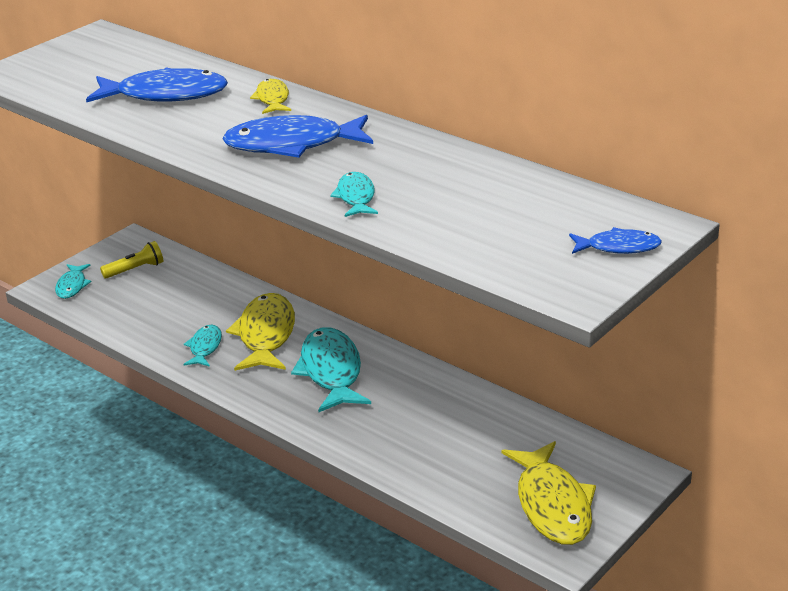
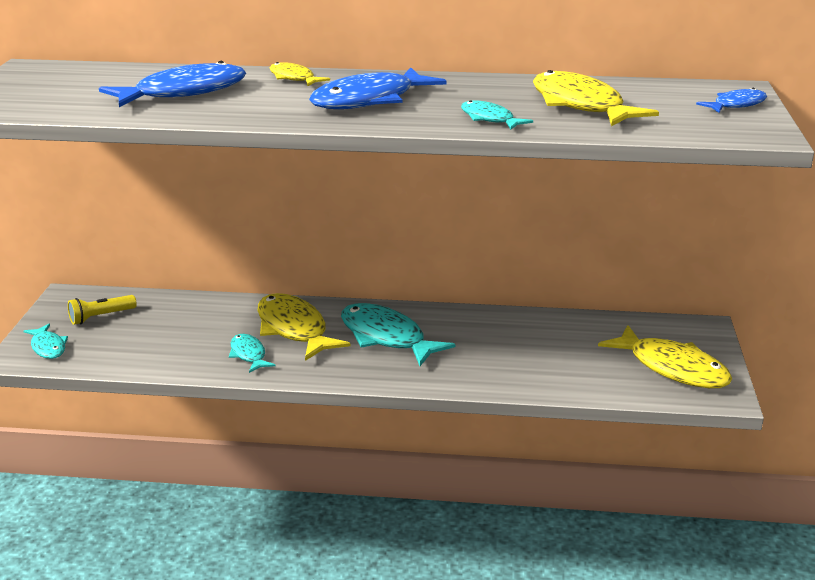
camera: 35 degrees left, 5 degrees down
yellow flashlight [100,241,163,278] -> yellow flashlight turned 150 degrees counterclockwise [68,295,137,325]
none -> yellow fish [533,70,659,126]

